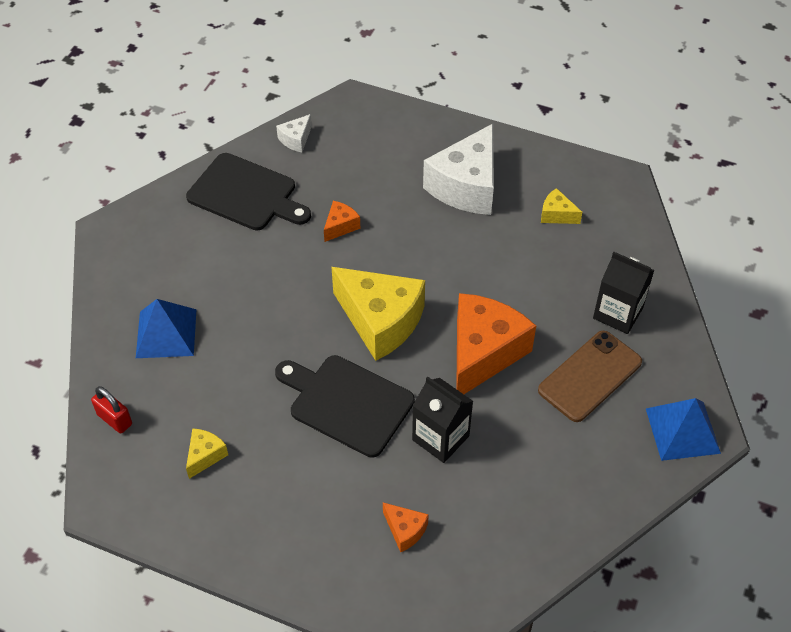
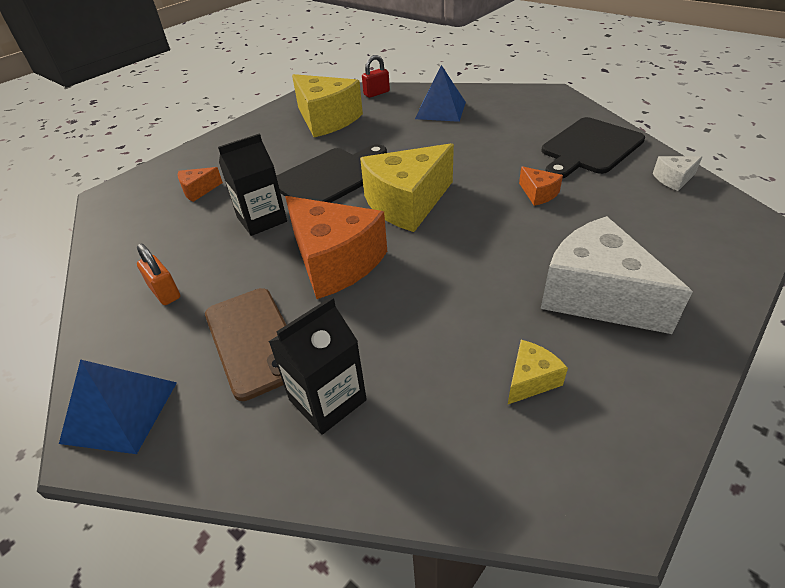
camera: 110 degrees right, 10 degrees down
yellow cheese [186,428,228,479] -> yellow cheese [292,74,363,137], size x2.25
white cheese [276,114,312,152] -> white cheese turned 75 degrees counterclockwise [653,156,702,191]
none -> orange padlock [137,243,180,305]

